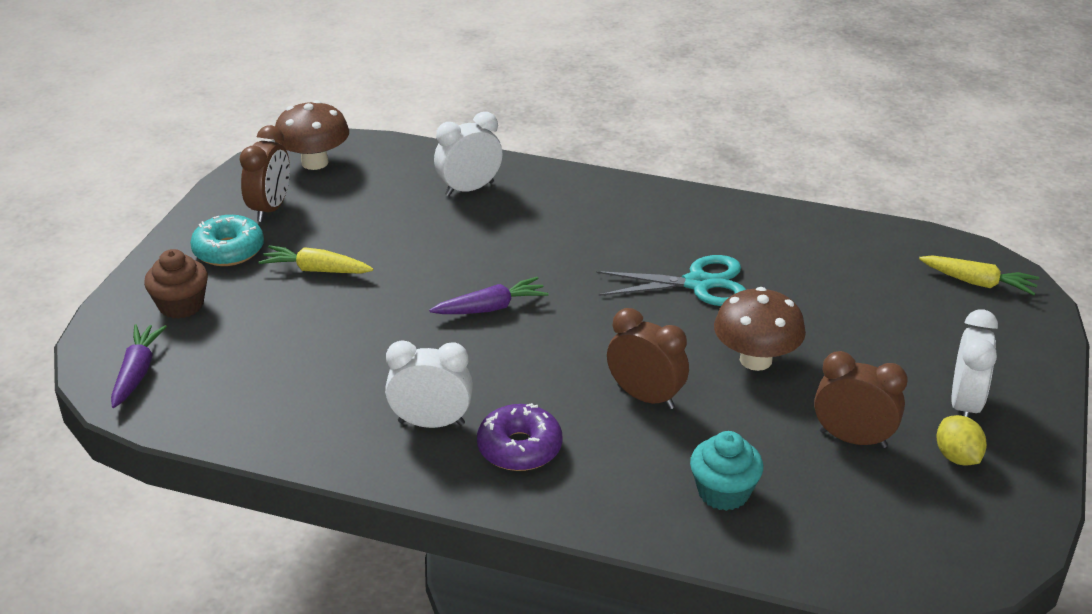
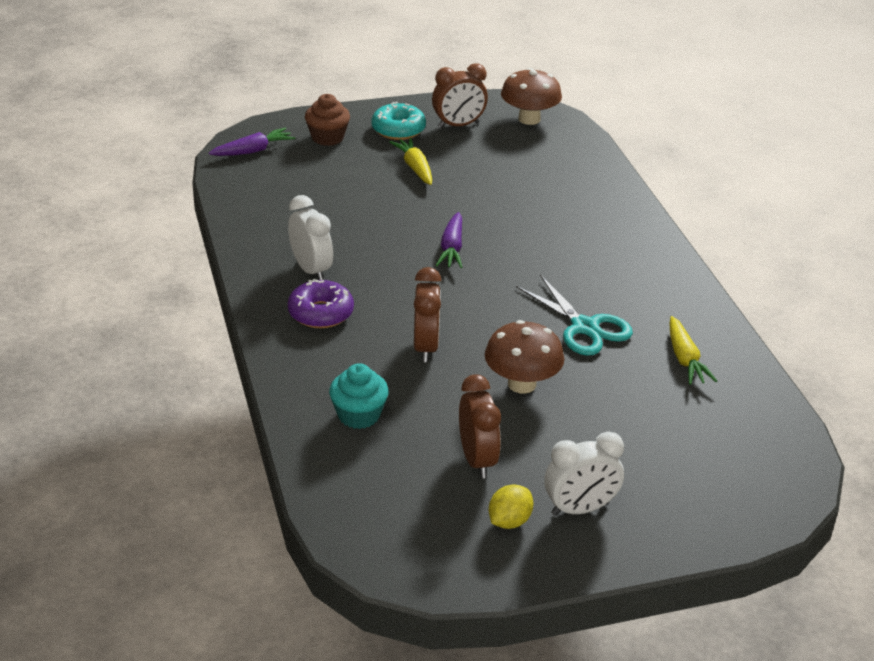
camera: 55 degrees right, 0 degrees up
purple carrot [429,277,548,314] -> purple carrot turned 60 degrees clockwise [436,212,462,268]
white clock [434,112,502,196] -> none
yellow carrot [919,255,1039,295] -> yellow carrot moved to [669,316,717,385]

